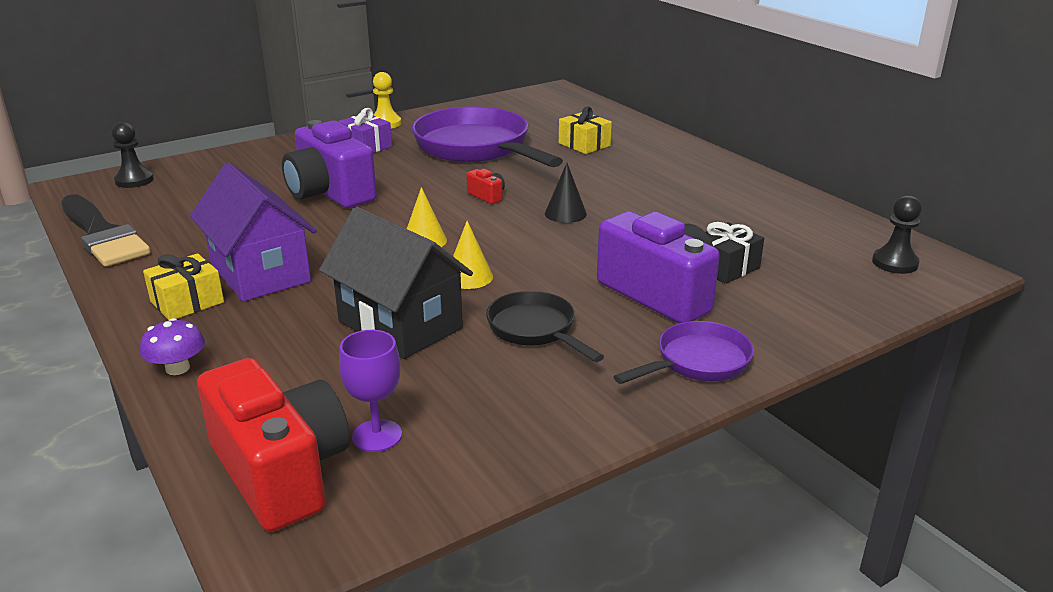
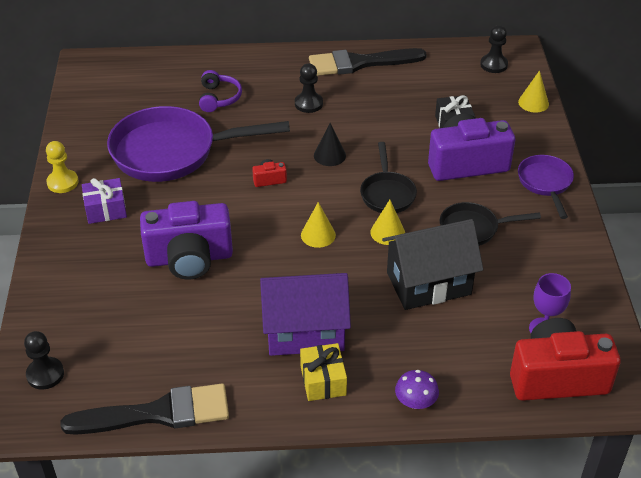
camera: 60 degrees left, 15 degrees up
yellow gift [559,107,612,154] -> purple headphones [199,70,242,112]
none -> black pawn [295,63,323,113]
none -> black brush [309,48,427,76]
none -> black pan [360,142,417,213]
none -> yellow cone [518,70,549,113]

